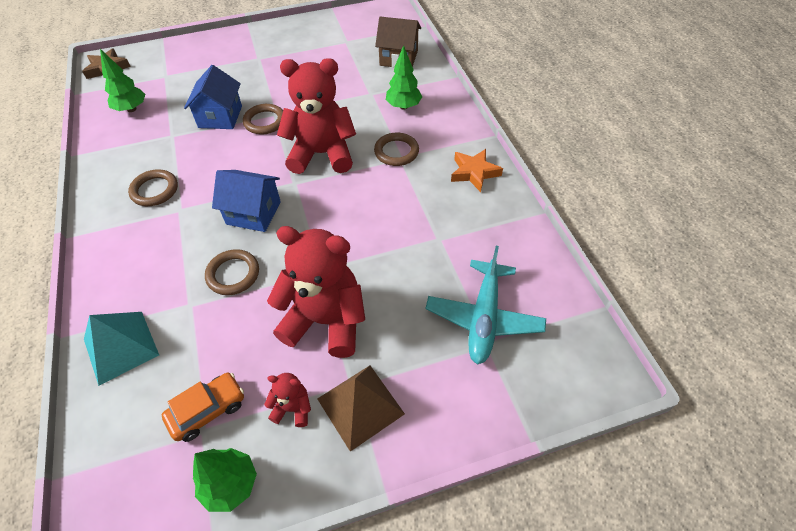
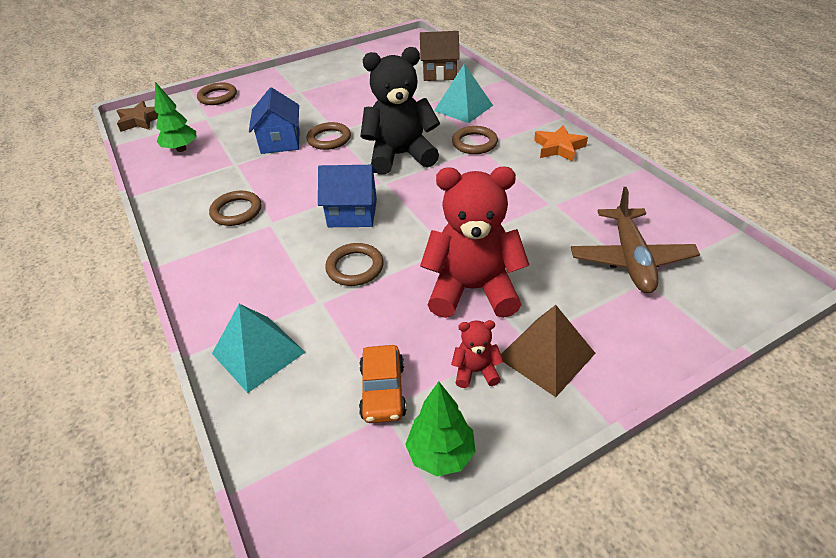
camera: 10 degrees left, 10 degrees down
orange car [162,373,244,442] -> orange car turned 135 degrees clockwise [359,345,407,423]
red teddy bear [277,58,356,174] -> black teddy bear [360,47,440,175]
green tree [386,45,422,110] -> turquoise pyramid [434,64,493,123]
turquoise plane [426,246,546,365] -> brown plane [571,187,700,293]
none -> brown ring [197,83,237,105]

